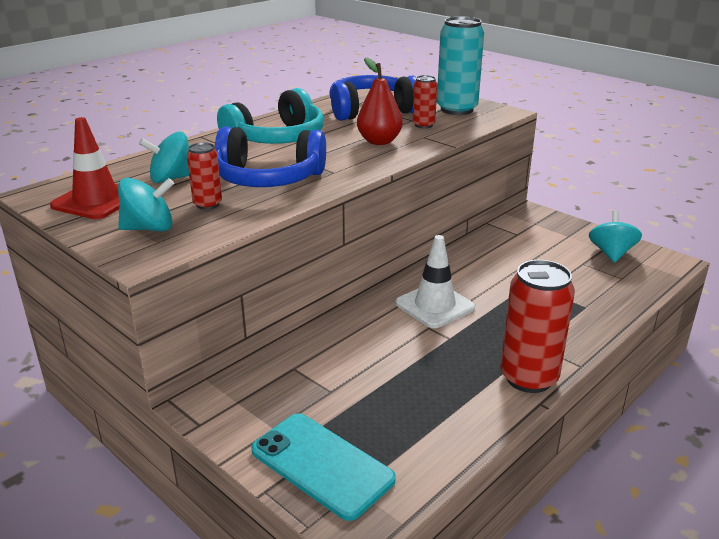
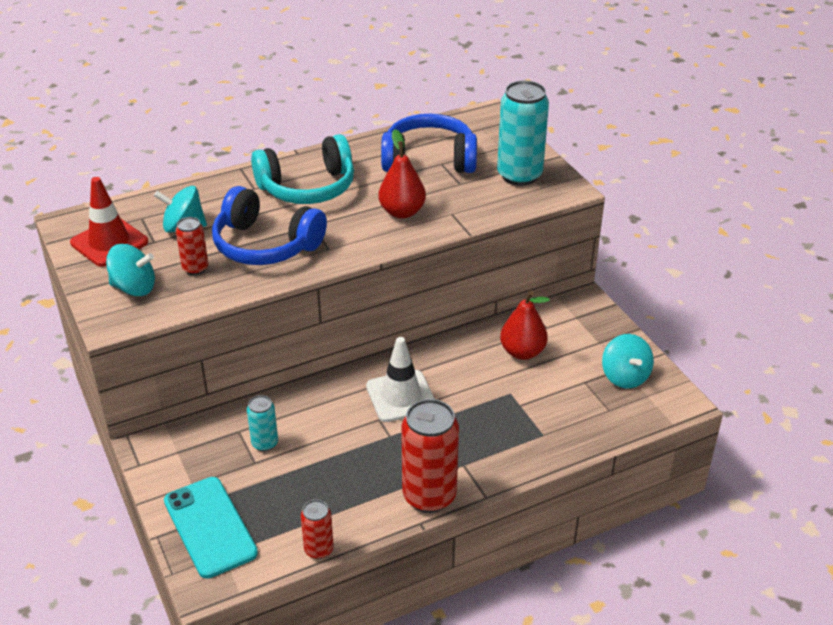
camera: 20 degrees right, 10 degrees up
red can [413,75,437,128] -> red can moved to [301,500,334,559]
turquoise spinning top [589,210,642,263] -> turquoise spinning top turned 135 degrees clockwise [602,334,654,389]
none -> turquoise can [247,395,278,451]
none -> red pear [500,291,550,360]

